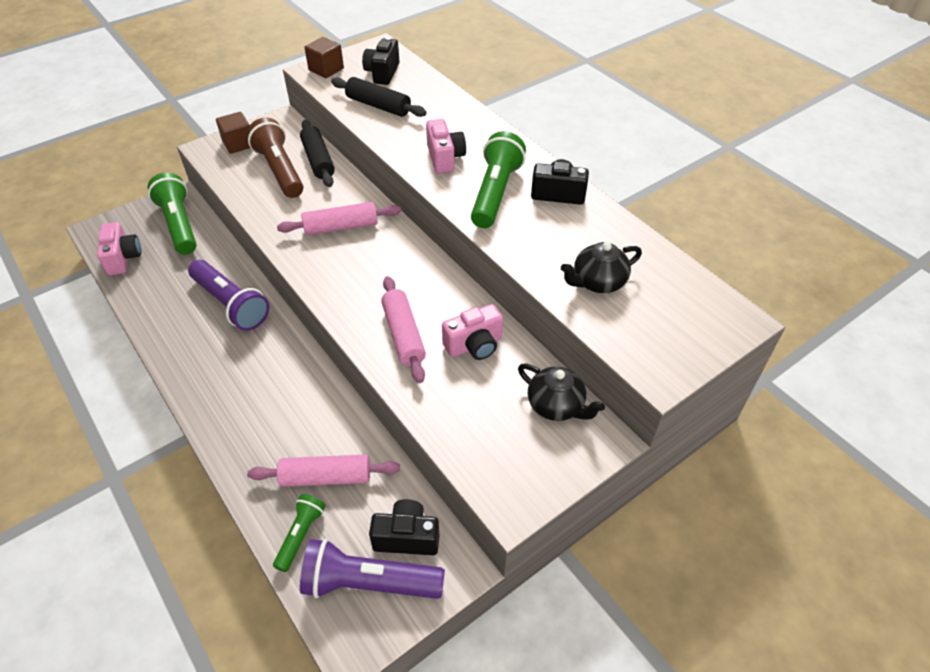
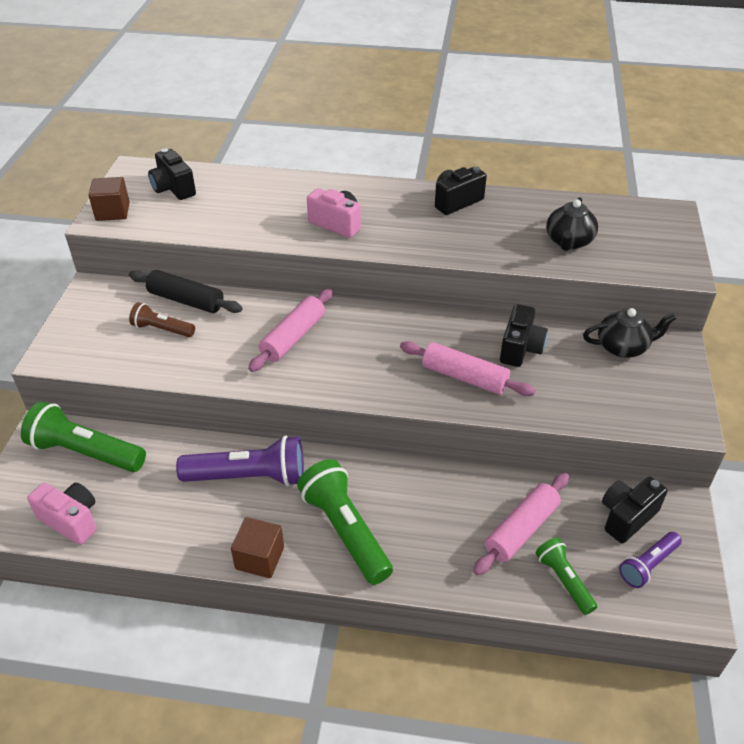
camera: 45 degrees left, 5 degrees down
brown cube [216,112,250,154] -> brown cube moved to [231,517,284,578]
brown flashlight [247,118,303,198] -> brown flashlight [129,302,195,337], size x0.56
purple flashlight [300,539,445,599] -> purple flashlight [619,532,682,588], size x0.56
black rolling pin [331,77,427,117] -> none
pink camera [442,304,503,360] -> black camera [500,304,548,367]
green flashlight [471,131,526,228] -> green flashlight moved to [297,459,393,585]

